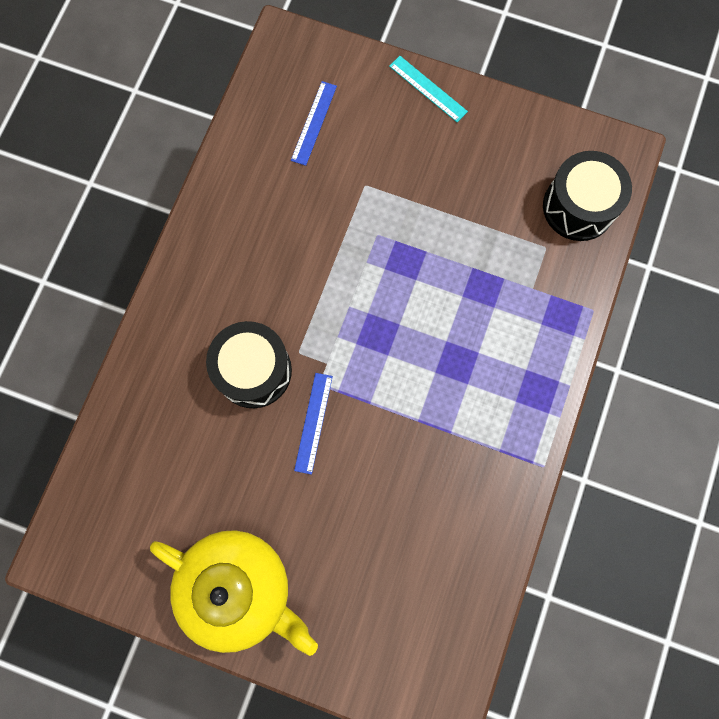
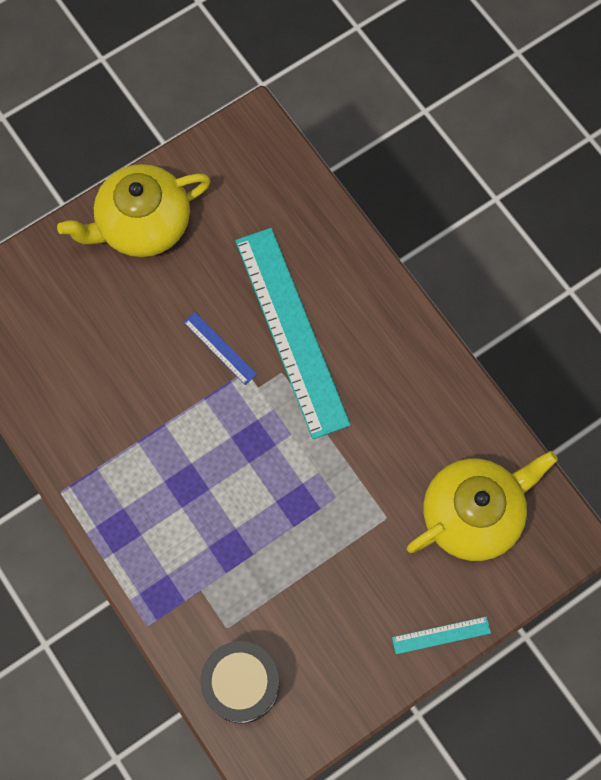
camera: 125 degrees right, 5 degrees down
black drum [206,321,292,408] -> turquoise ruler [235,228,351,439]
blue ruler [291,81,337,166] -> yellow teapot [407,451,558,561]

